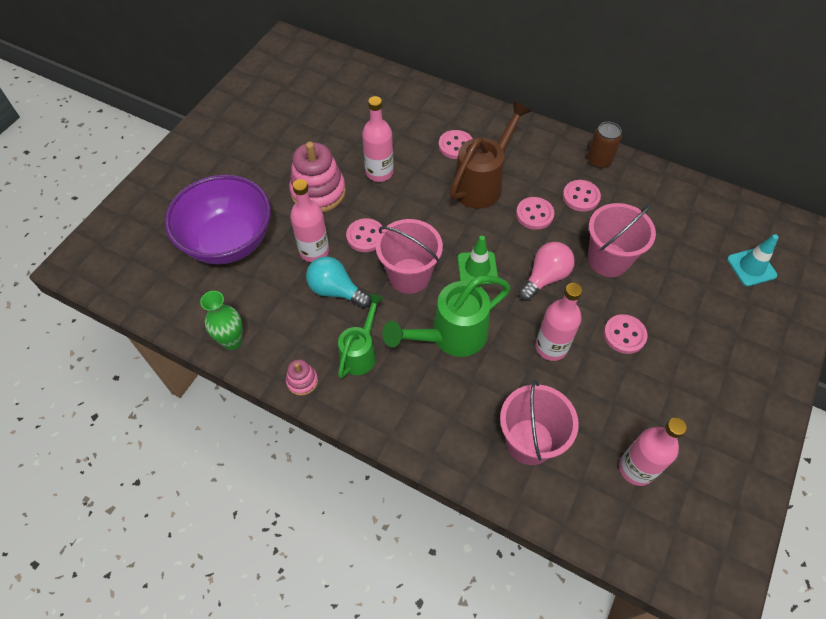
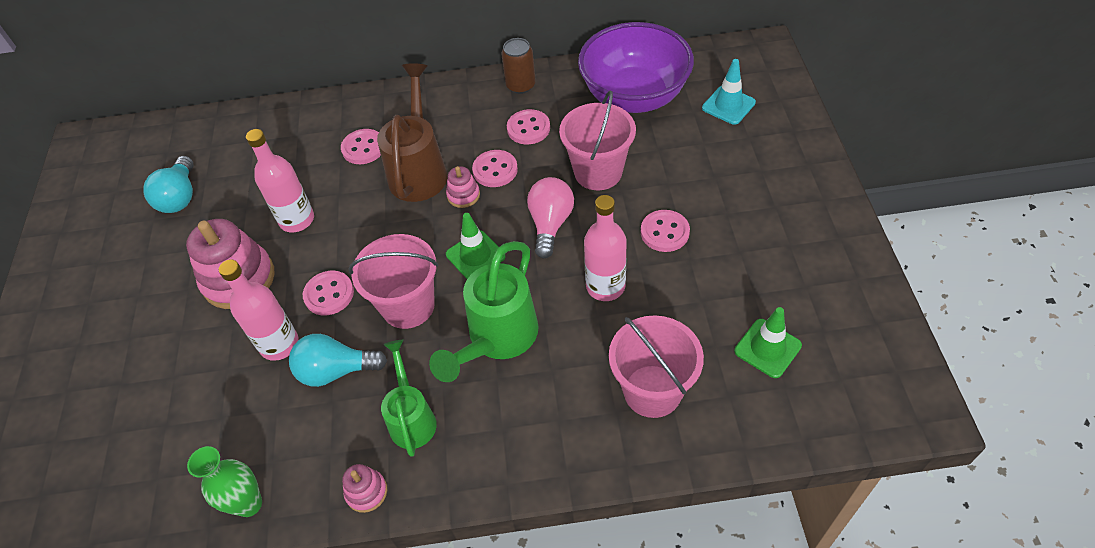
camera: 30 degrees left, 5 degrees down
purple bowl [165,175,271,264] -> purple bowl moved to [578,22,694,113]
pink bottle [619,418,687,486] -> green traffic cone [734,307,802,378]
none -> turquoise light bulb [143,156,194,213]
none -> pink stacking toy [446,166,480,208]

